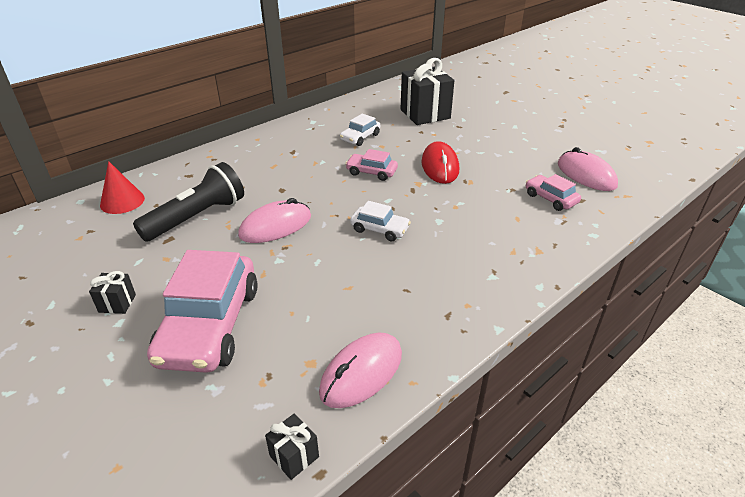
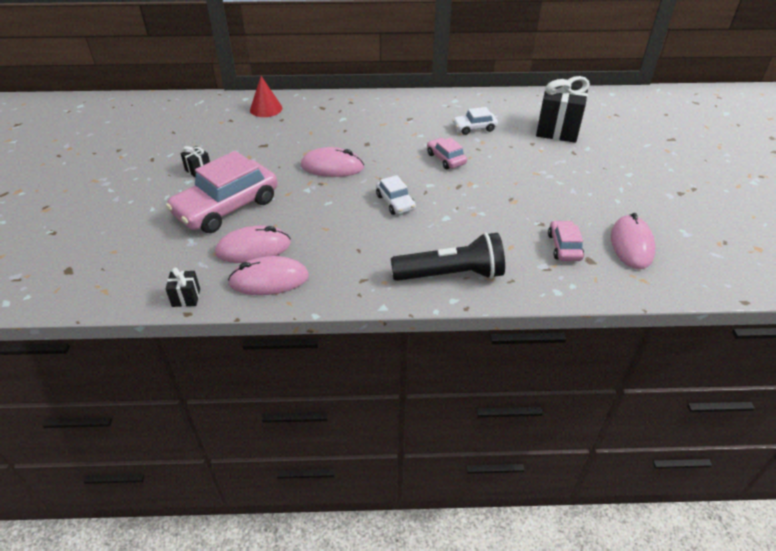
camera: 40 degrees right, 5 degrees up
black flashlight [133,162,244,242] -> black flashlight moved to [391,232,505,281]
red mouse [421,141,459,184] -> none
none -> pink mouse [215,226,291,263]

